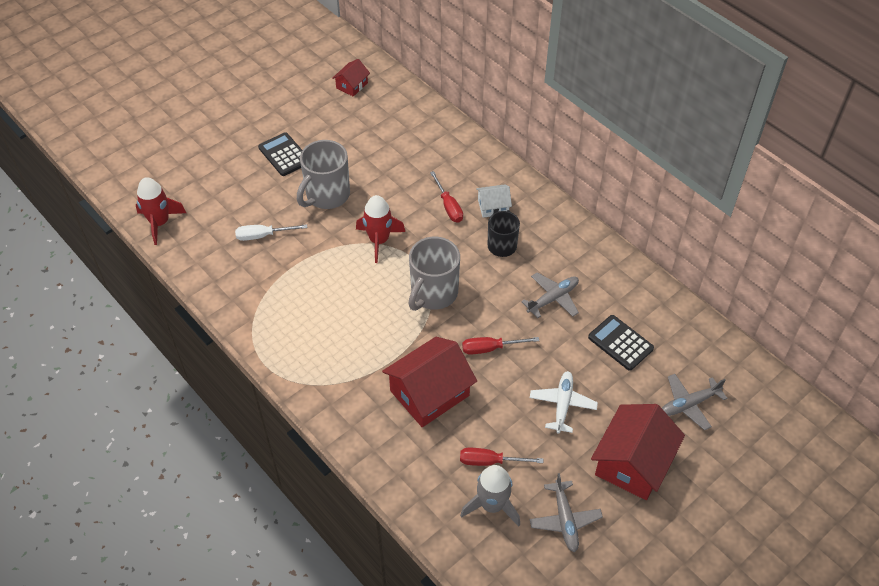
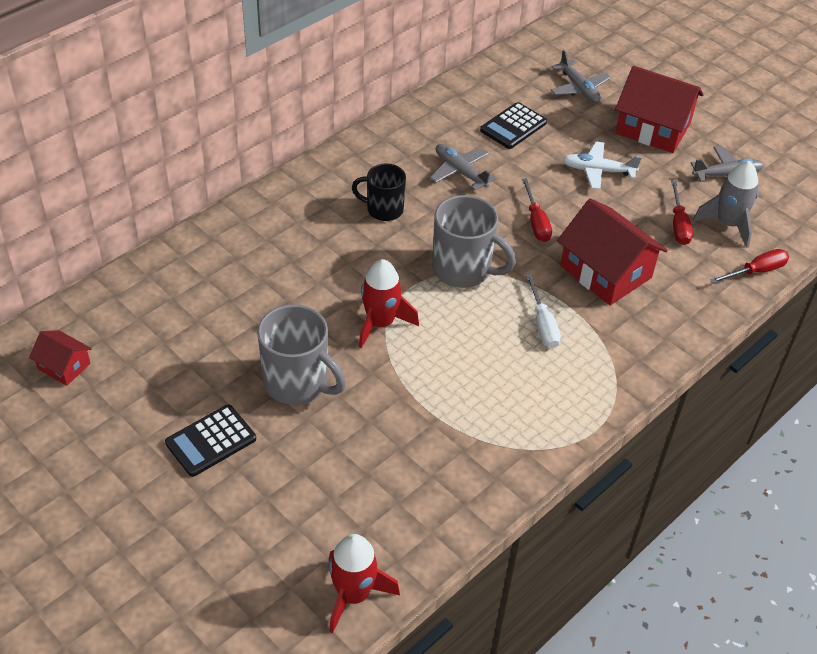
camera: 95 degrees left, 5 degrees down
white screwdriver [235,224,307,241] -> white screwdriver moved to [526,274,561,348]
red screwdriver [430,171,463,223] -> red screwdriver moved to [710,249,789,284]
white house [476,184,512,218] -> none

